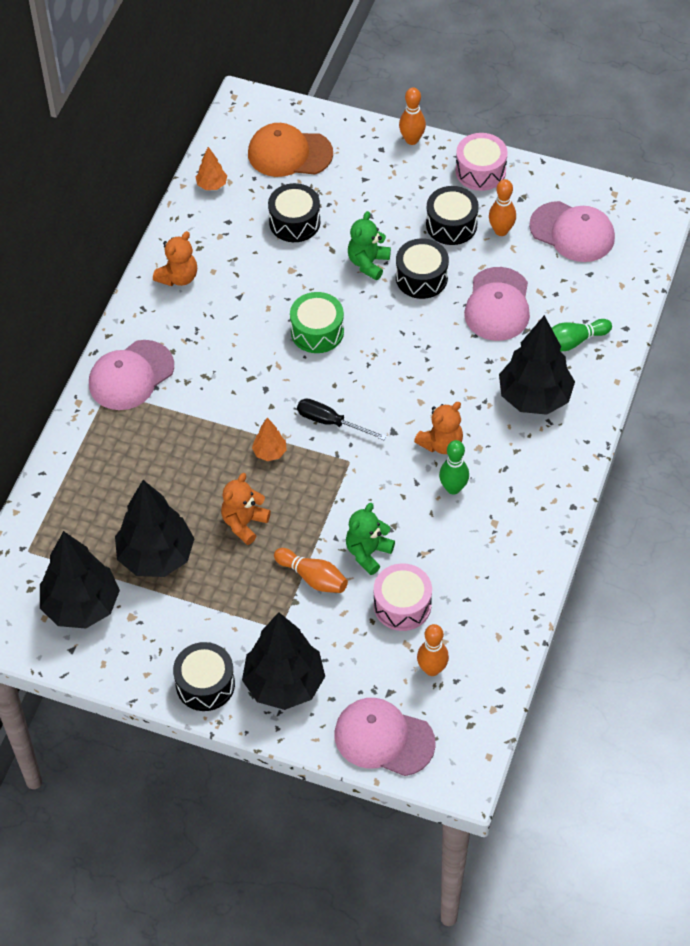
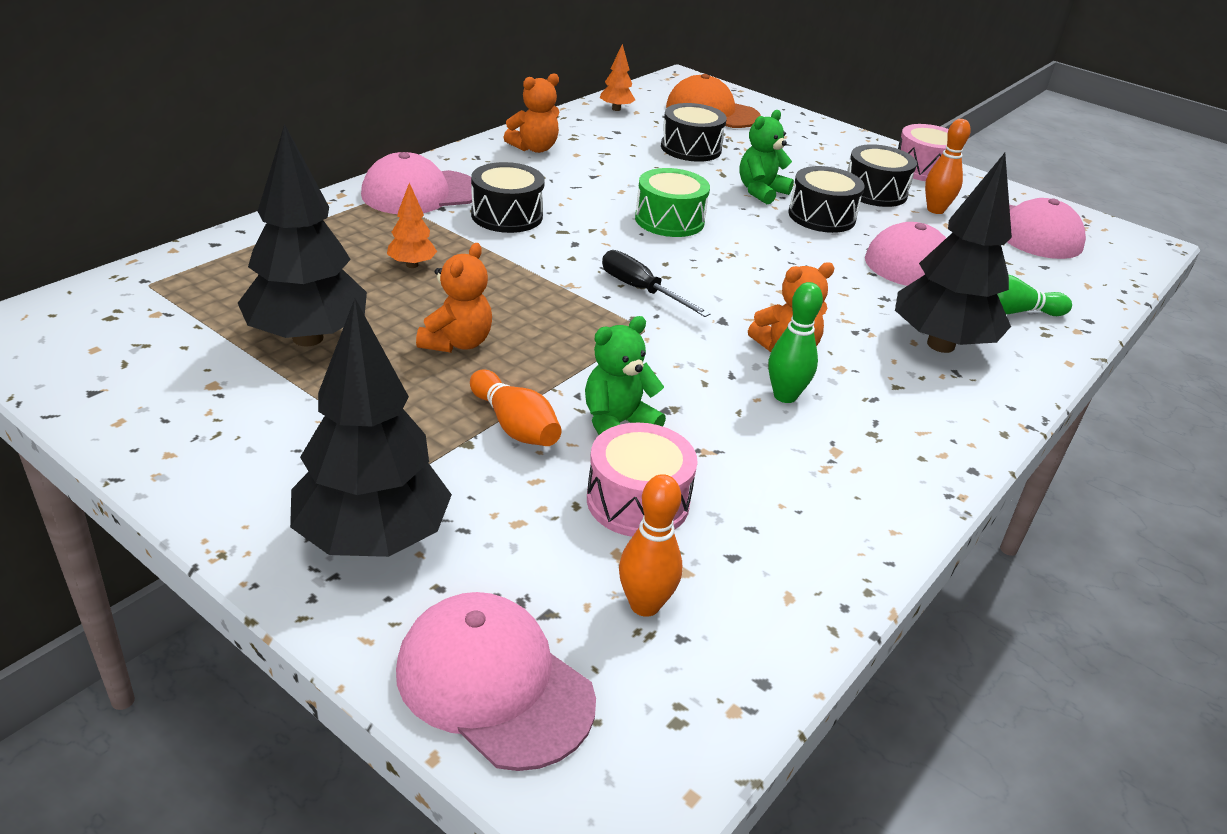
camera: 15 degrees right, 20 degrees down
black tree [40,531,120,628] -> none
black drum [173,642,235,711] -> black drum moved to [471,162,545,233]
orange teddy bear [221,473,271,545] -> orange teddy bear turned 150 degrees clockwise [416,243,492,353]
orange tree [252,418,286,461] -> orange tree moved to [387,183,437,268]
orange bowling pin [399,87,426,145] -> none

